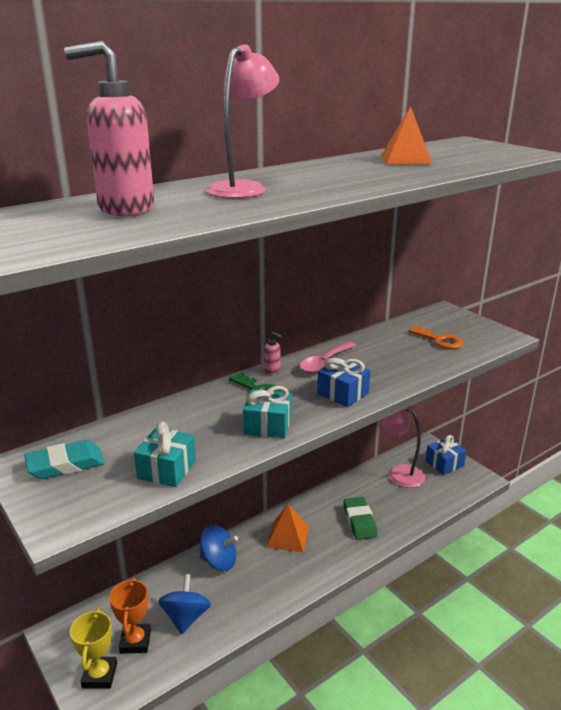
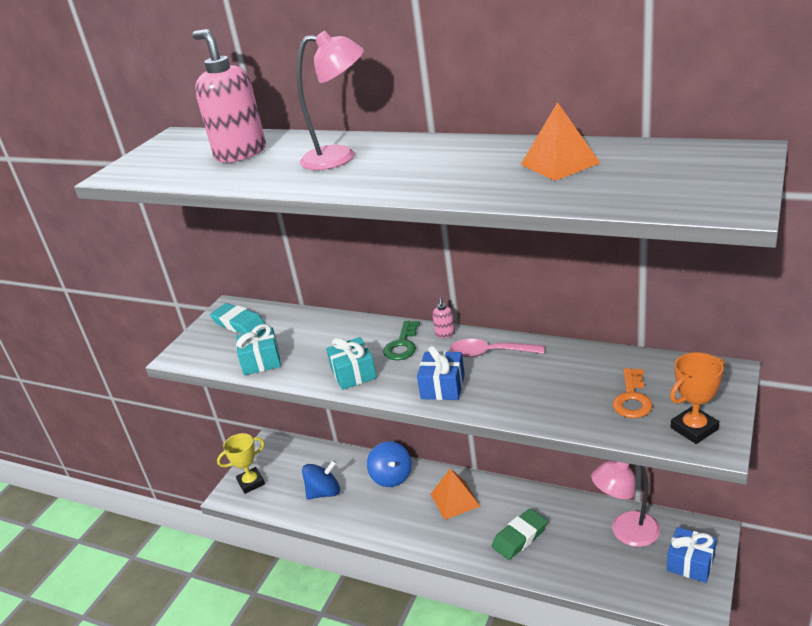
camera: 65 degrees right, 5 degrees up
orange trophy [109,578,151,654] -> orange trophy moved to [670,352,725,444]
pink lamp [378,408,425,488] -> pink lamp turned 105 degrees counterclockwise [591,460,660,547]

